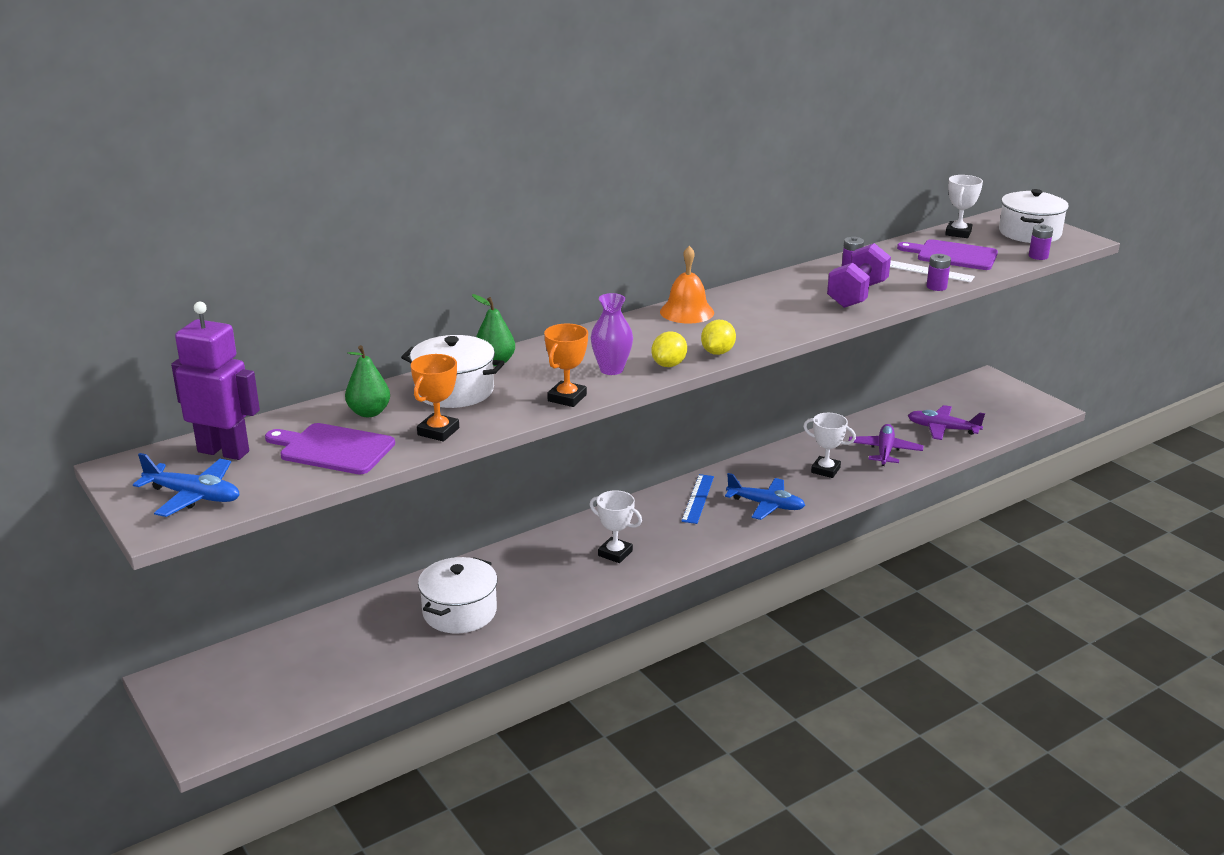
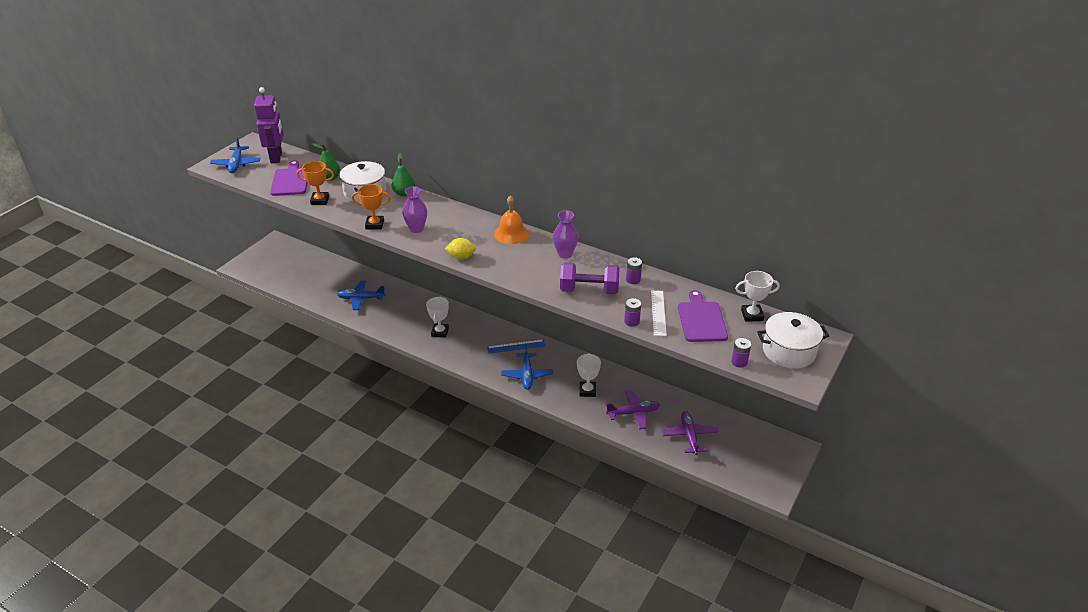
camera: 65 degrees right, 10 degrees up
white pot [418,557,498,634] -> blue plane [337,280,386,310]
yellow lemon [652,331,687,367] -> none
none -> purple vase [553,210,578,259]

